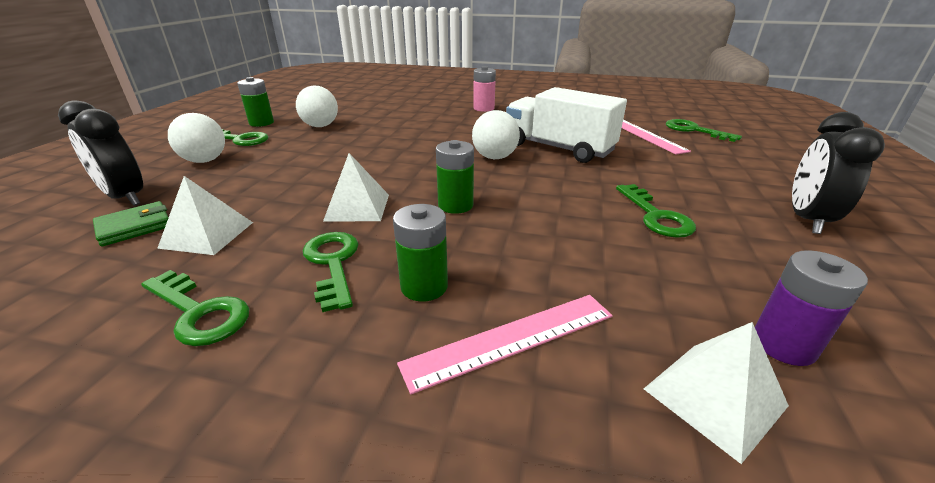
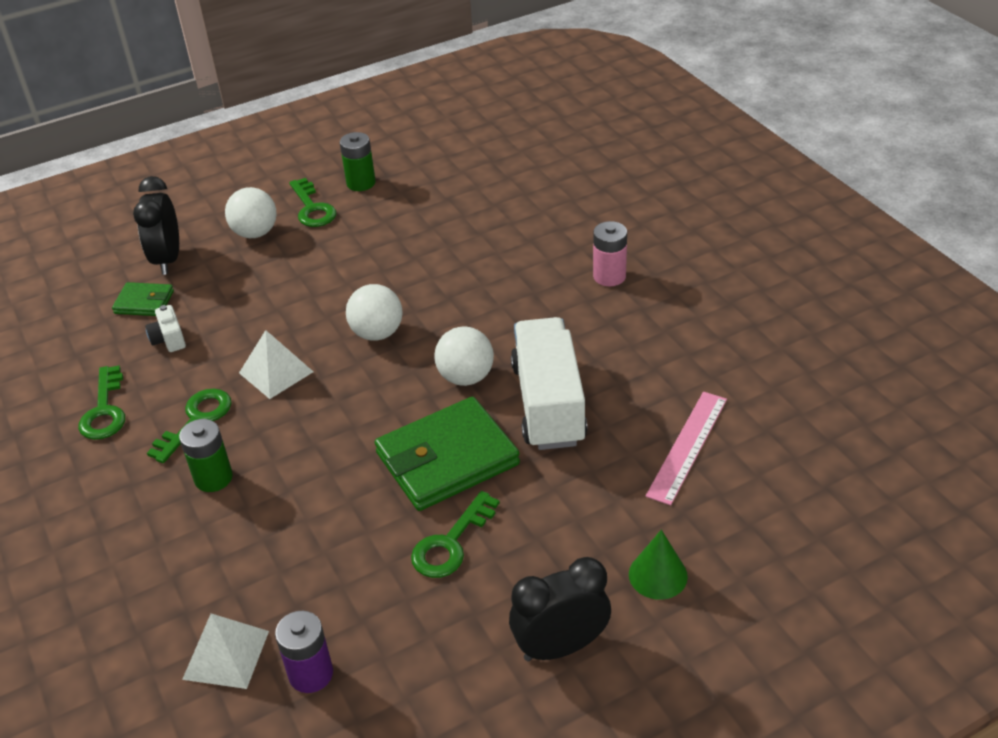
camera: 50 degrees right, 10 degrees up
white pyramid [157,176,253,255] -> white camera [145,305,186,352]
white ball [296,86,338,127] -> white ball moved to [346,284,403,341]
pink ruler [397,295,613,394] -> none
green battery [436,140,474,214] -> none
green key [666,119,742,142] -> none
none -> green wallet [375,397,520,511]
none -> green cone [629,530,688,600]

